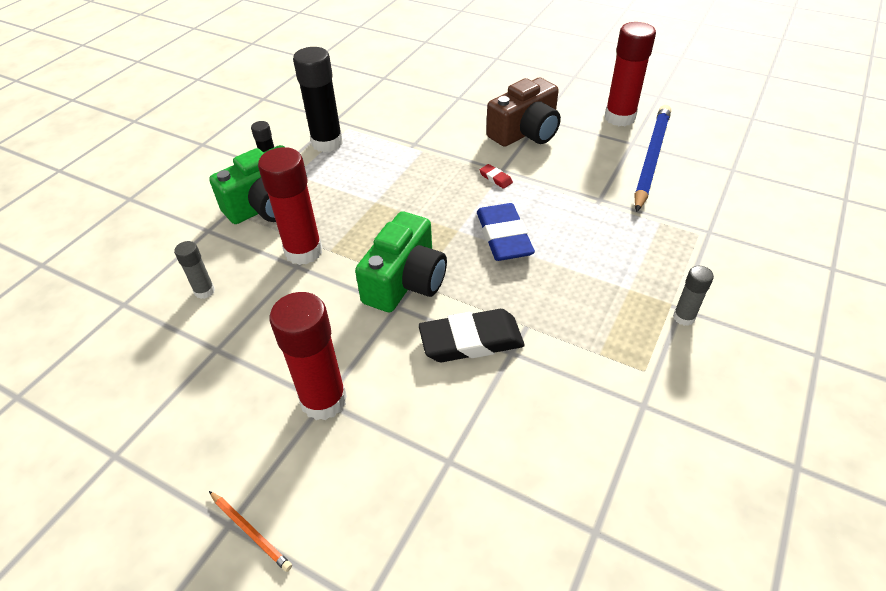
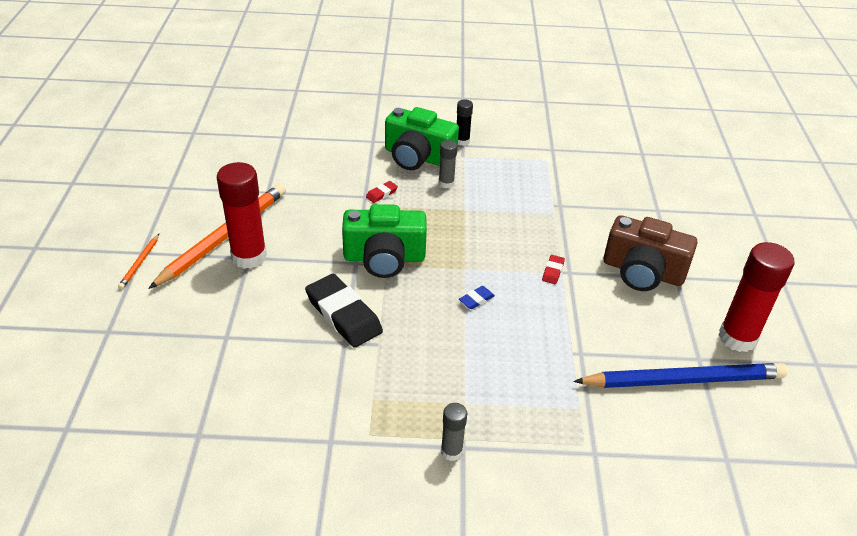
camera: 60 degrees right, 5 degrees down
grey glue stick [174,241,215,299] -> grey glue stick moved to [439,140,457,188]
red glue stick [258,147,322,265] -> red eraser [366,181,398,203]
black glue stick [293,47,343,152] -> none
blue eraser [477,203,535,261] -> blue eraser [459,286,495,309], size x0.43
none -> orange pencil [148,184,286,289]

